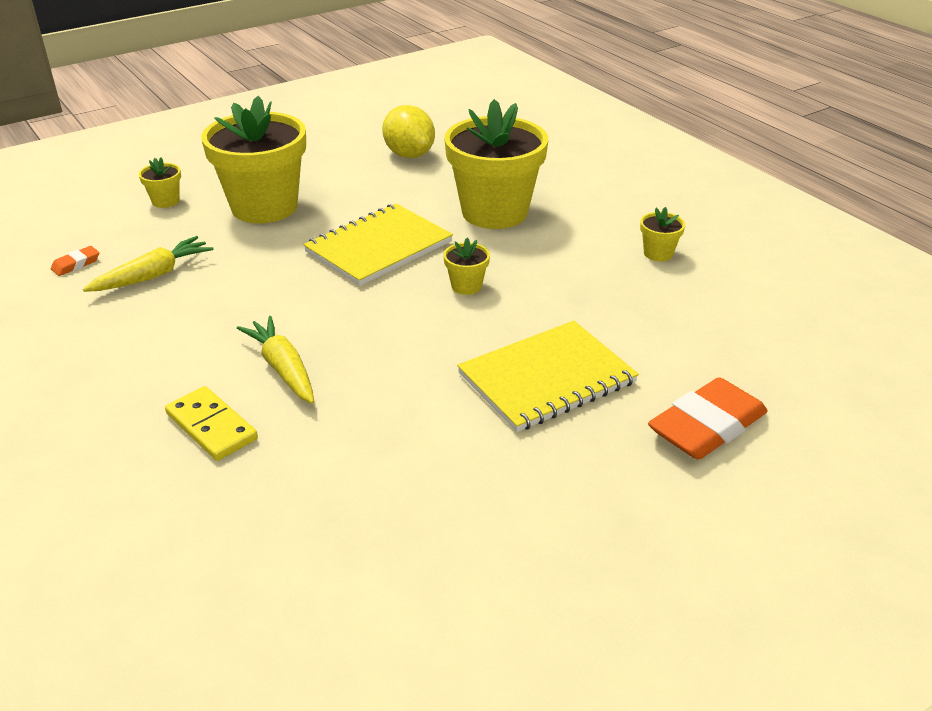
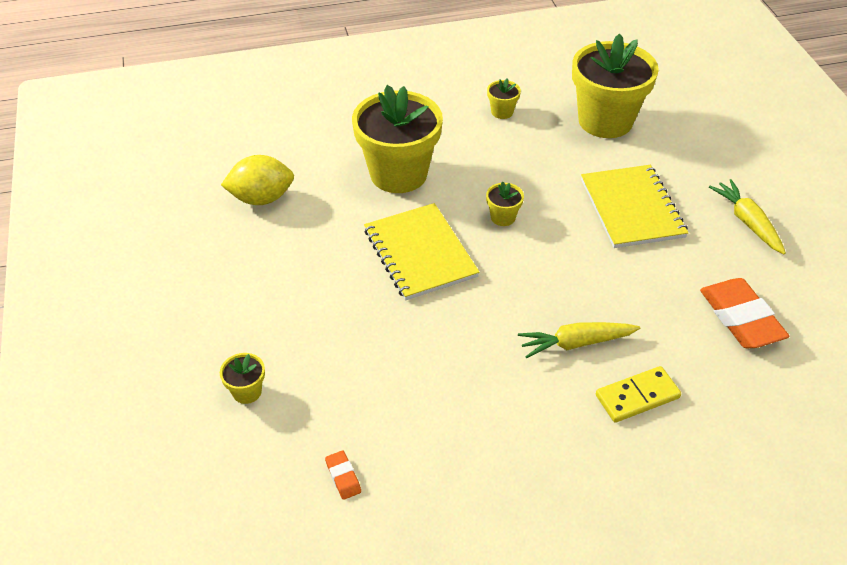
camera: 70 degrees left, 10 degrees up
yellow carrot [83,236,214,292] -> yellow carrot moved to [709,179,786,254]
yellow flower pot [201,96,306,223] -> yellow flower pot moved to [572,34,659,138]
orange eraser [648,377,768,460] -> orange eraser moved to [700,278,789,348]

